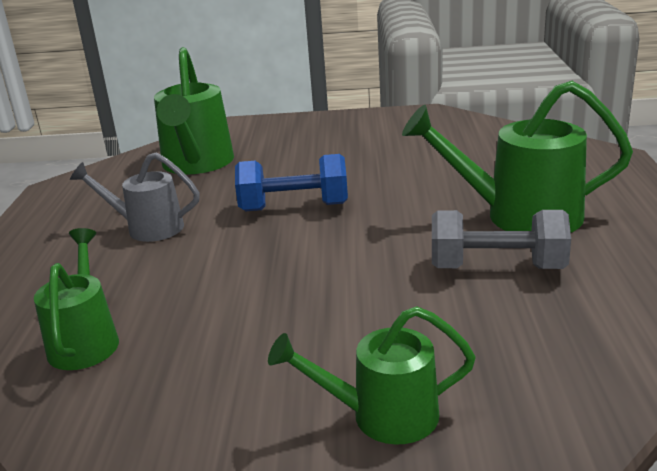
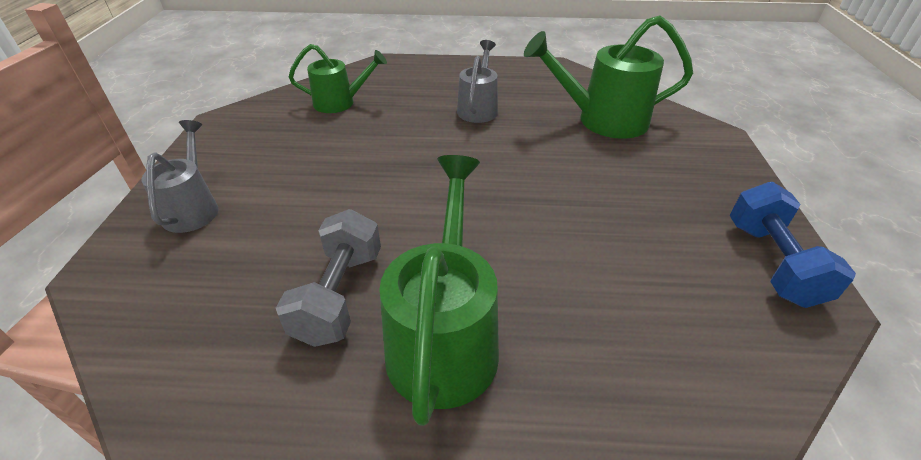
camera: 90 degrees right, 15 degrees up
blue dumbbell [235,154,348,211] -> blue dumbbell moved to [730,182,856,308]
green watering can [268,306,476,445] -> grey watering can [141,120,219,233]

